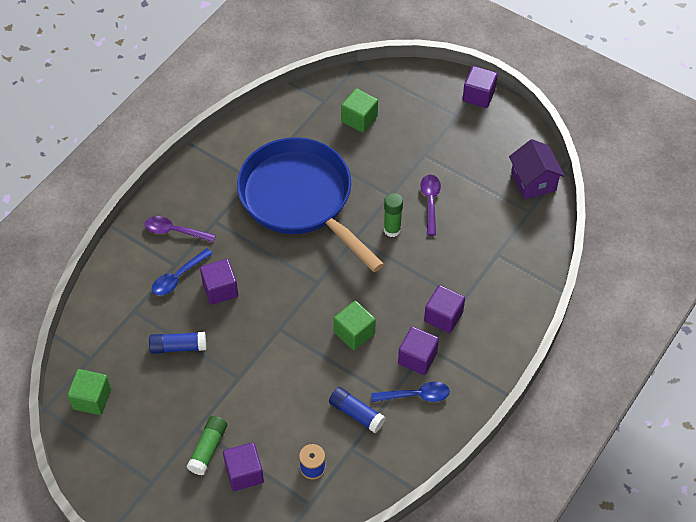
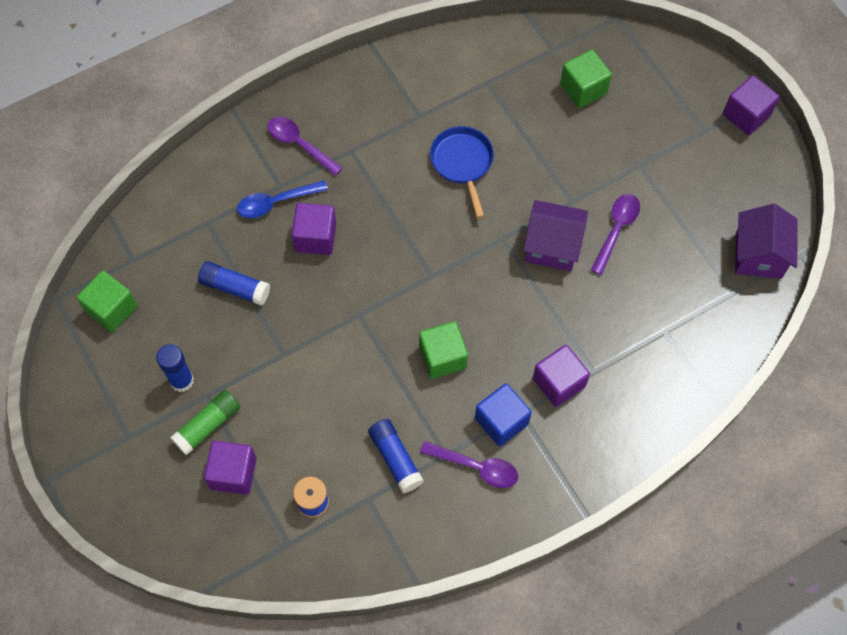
camera: 25 degrees right, 10 degrees up
blue pan [237,137,384,272] -> blue pan [430,126,494,218], size x0.44
blue spoon [371,382,450,402] -> purple spoon [420,441,518,488]
green glue stick [384,193,403,237] -> purple house [523,200,588,271]
purple cube [398,327,439,375] -> blue cube [475,383,532,447]
none -> blue glue stick [156,344,194,392]

